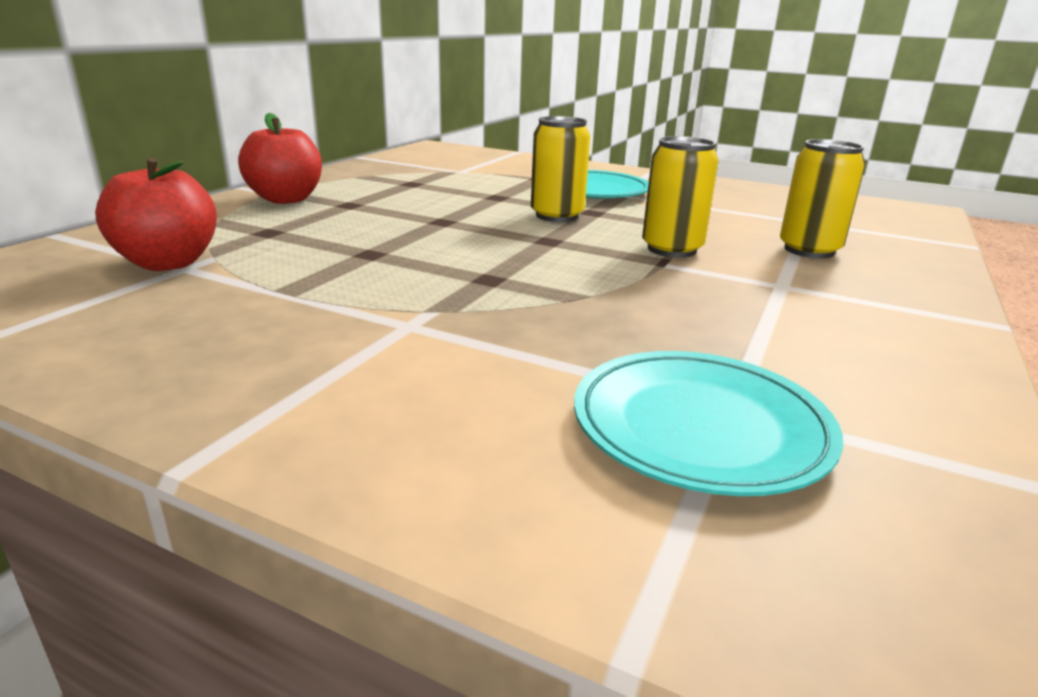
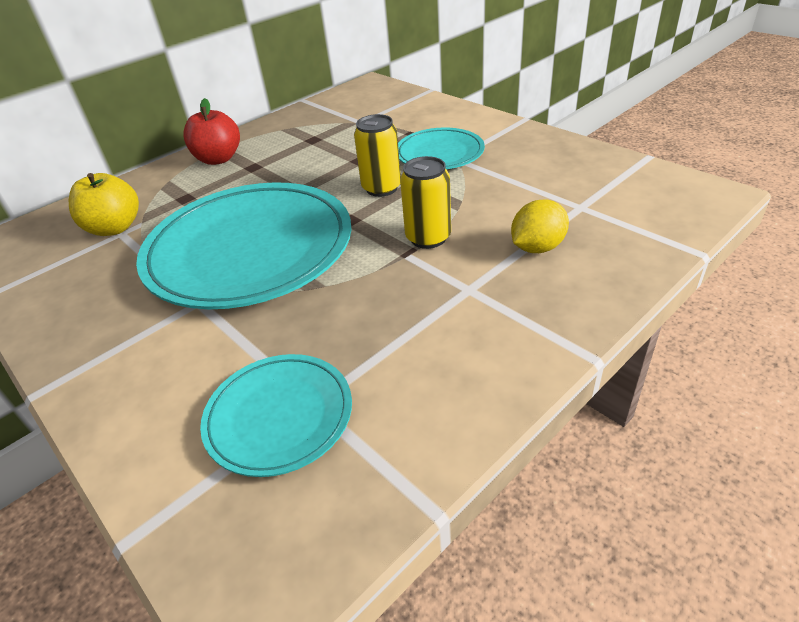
camera: 25 degrees right, 15 degrees up
red apple [95,157,217,271] -> yellow apple [69,173,139,236]
yellow can [780,139,866,258] -> yellow lemon [511,199,569,253]
none -> turquoise plate [136,182,352,309]

